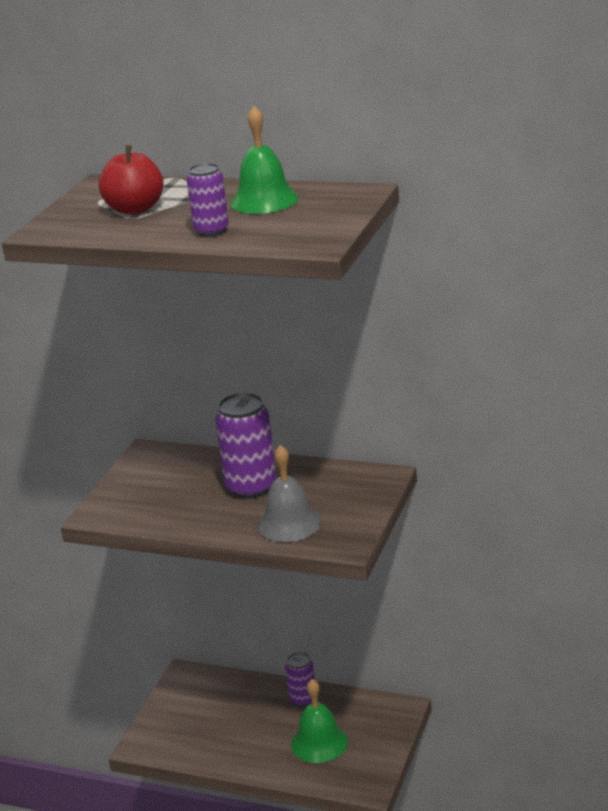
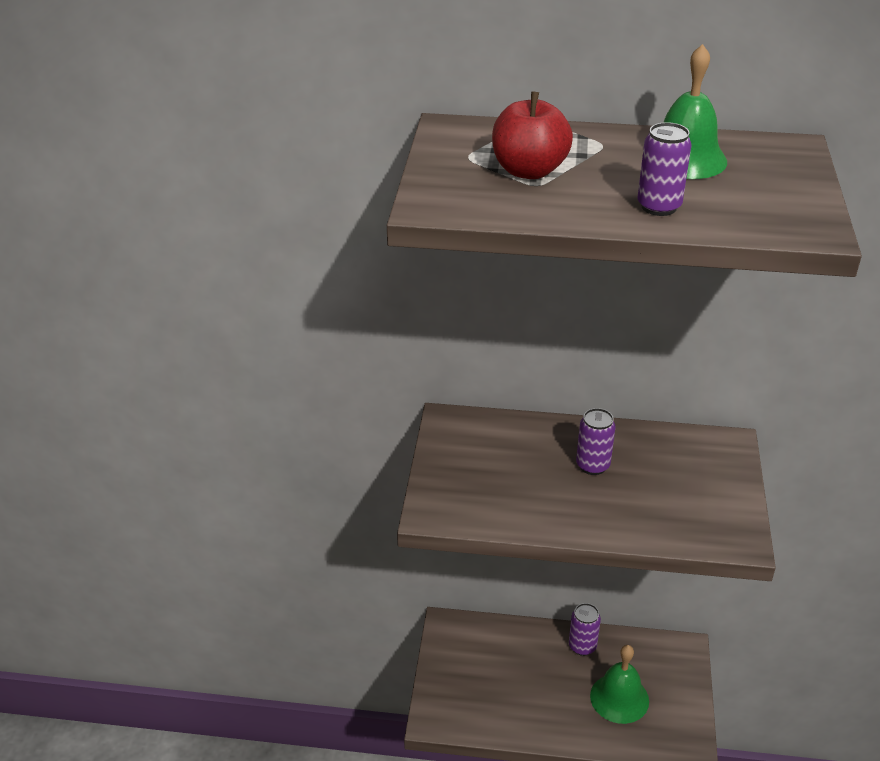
camera: 15 degrees left, 10 degrees up
purple can [215,392,276,499] -> purple can [576,408,615,475], size x0.59
grey bell [258,445,321,542] -> none

